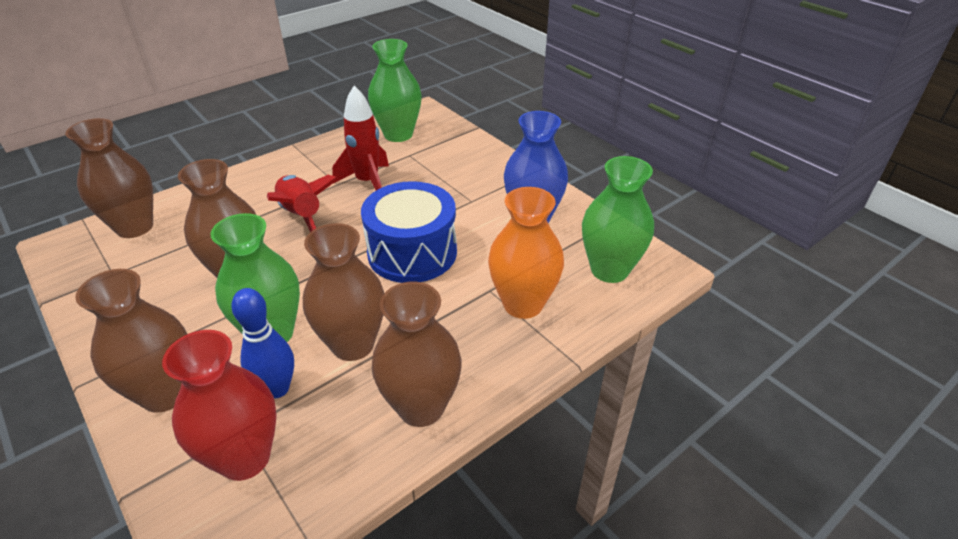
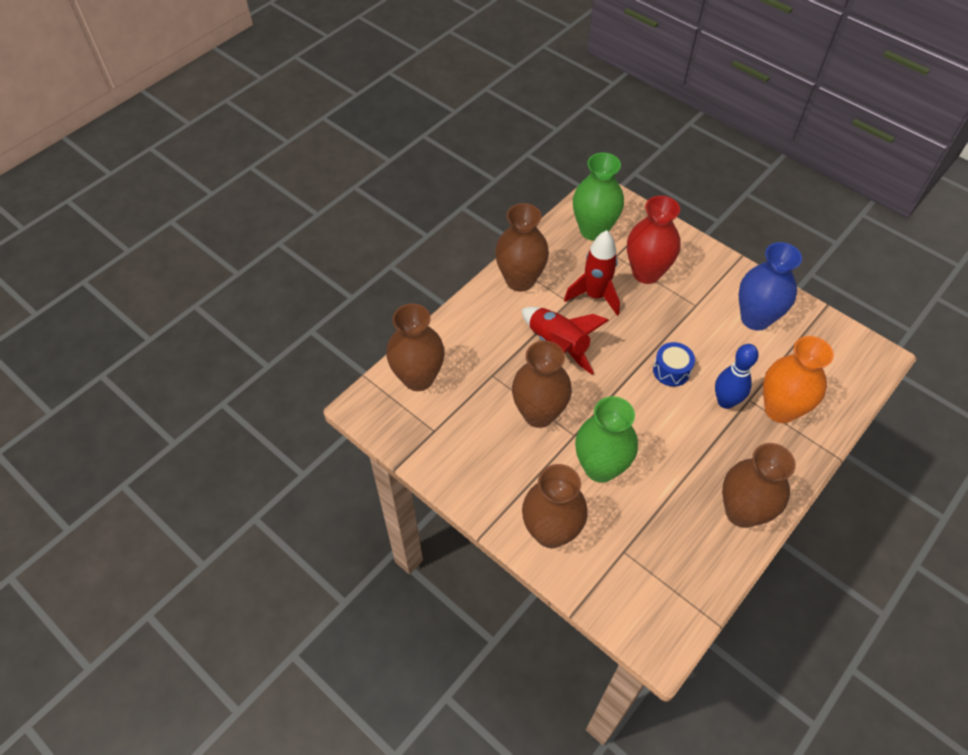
camera: 10 degrees left, 15 degrees up
red vase [162,330,277,481] -> red vase moved to [627,196,681,284]
blue bowling pin [231,288,294,398] -> blue bowling pin moved to [715,344,759,409]
brown vase [303,223,384,361] -> brown vase moved to [495,203,549,292]
blue drum [361,181,457,283] -> blue drum [653,342,695,387], size x0.49
green vase [582,156,654,283] -> none

